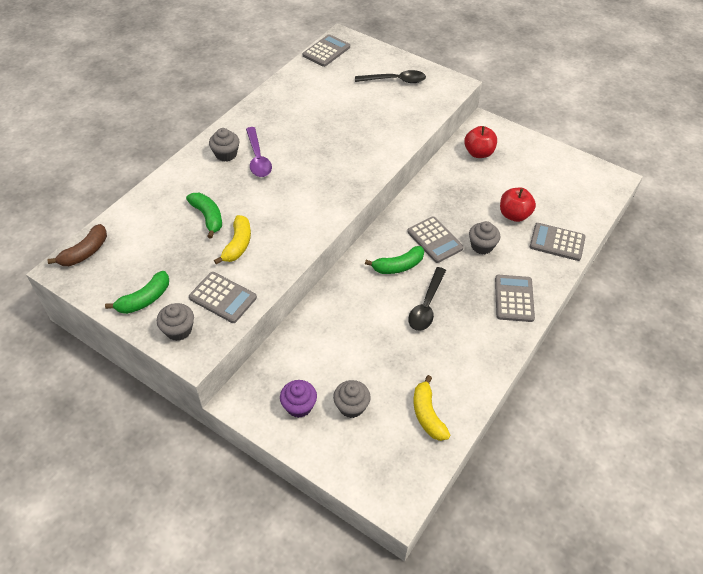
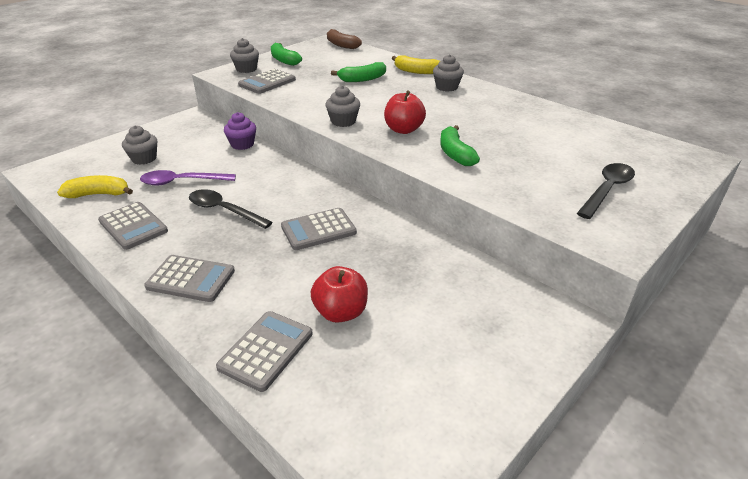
camera: 100 degrees right, 15 degrees down
yellow banana [214,215,251,265] -> yellow banana moved to [392,56,440,74]
purple spoon [246,127,272,177] -> purple spoon moved to [140,170,236,186]
purple cupcake [280,380,317,418] -> purple cupcake moved to [224,112,256,150]
grey calculator [303,34,350,67] -> grey calculator moved to [98,202,168,250]
black spoon [355,70,426,83] -> black spoon turned 150 degrees counterclockwise [577,163,635,219]
green banana [365,246,424,274] -> green banana moved to [440,125,480,166]
red apple [464,126,497,158] -> red apple moved to [384,90,426,134]
grey cupcake [469,221,501,254] -> grey cupcake moved to [326,86,360,127]

